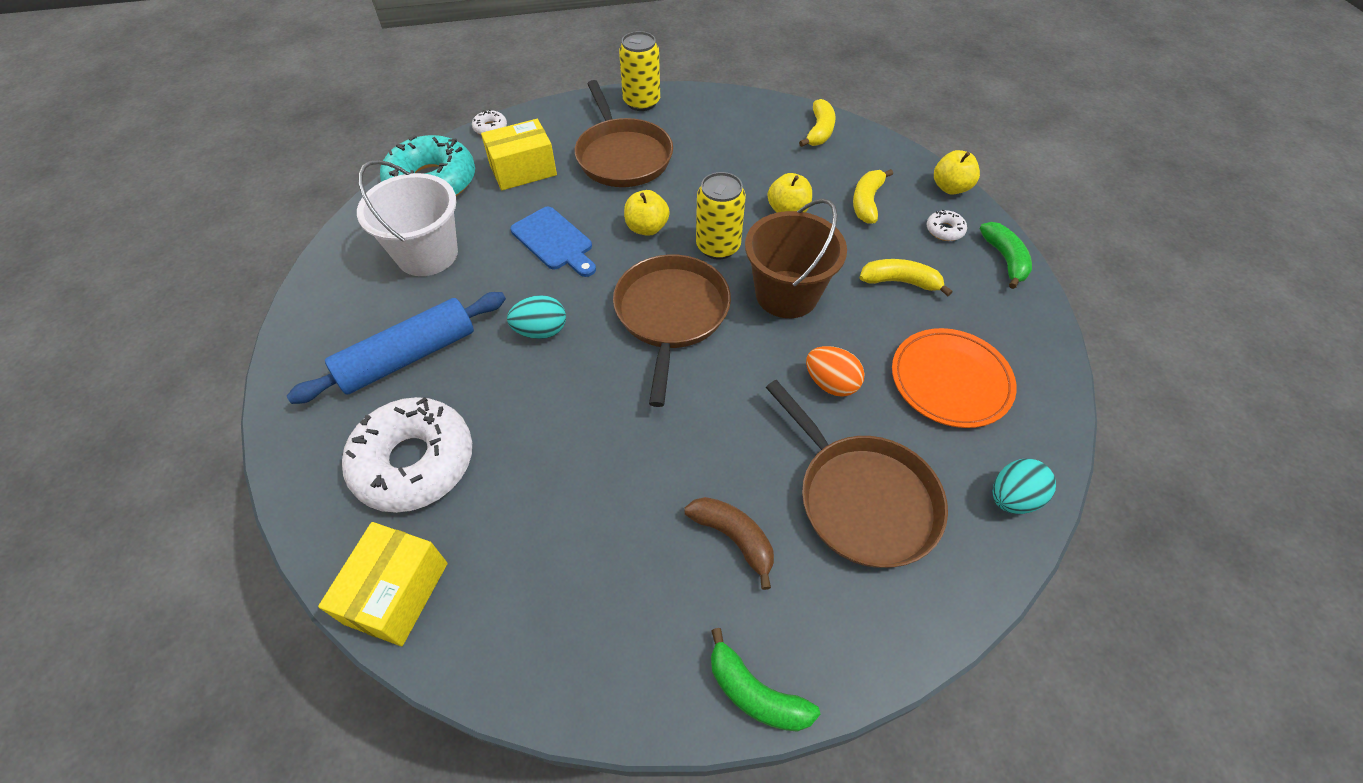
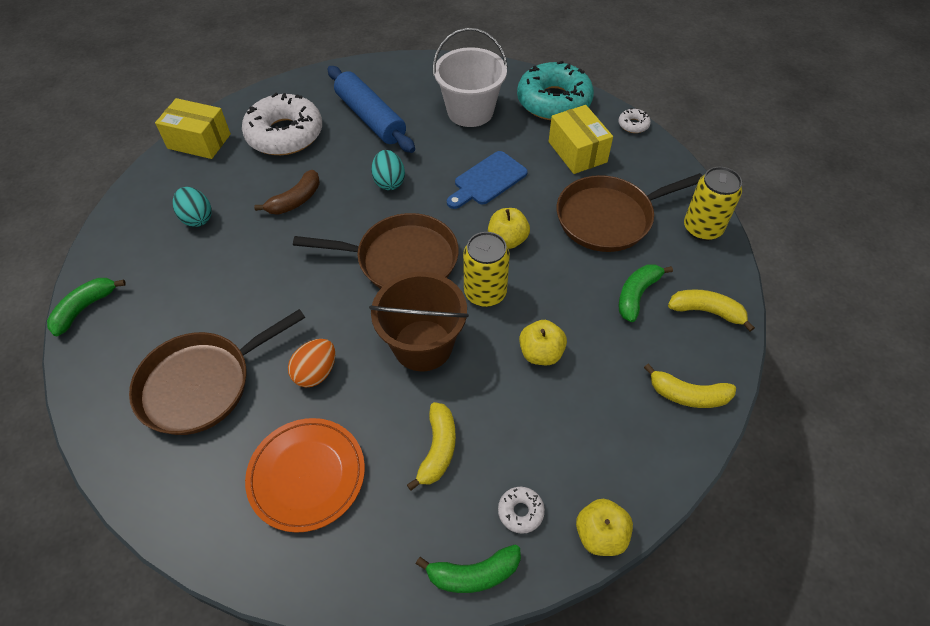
camera: 90 degrees right, 0 degrees up
brown banana [684,497,774,590] -> brown banana moved to [254,170,320,215]
yellow banana [853,169,893,224] -> yellow banana moved to [668,289,755,331]
turquoise egg [993,459,1056,514] -> turquoise egg moved to [173,187,212,227]
none -> green banana [619,264,673,322]

